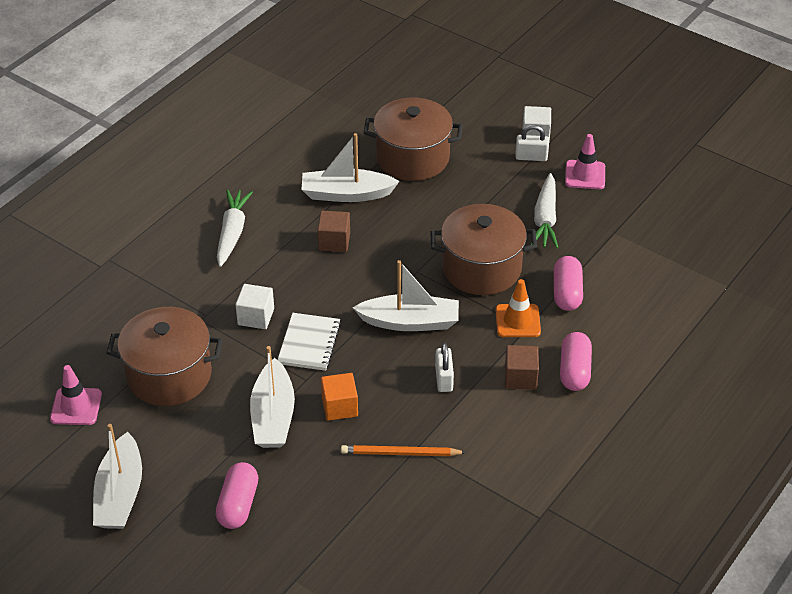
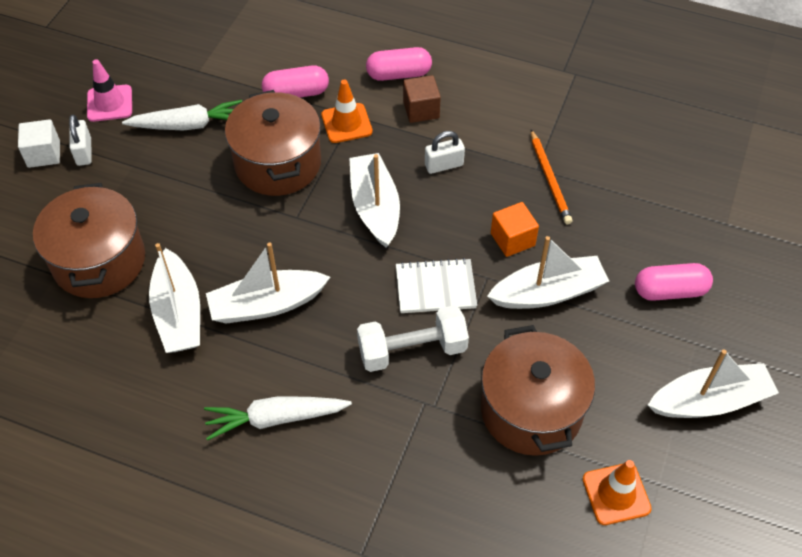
camera: 105 degrees left, 10 degrees up
pink traffic cone [50,365,102,425] -> orange traffic cone [583,460,652,525]
white cube [235,284,274,329] -> white dumbbell [357,305,469,372]
brown cube [317,211,350,252] -> white boat [206,242,330,324]

